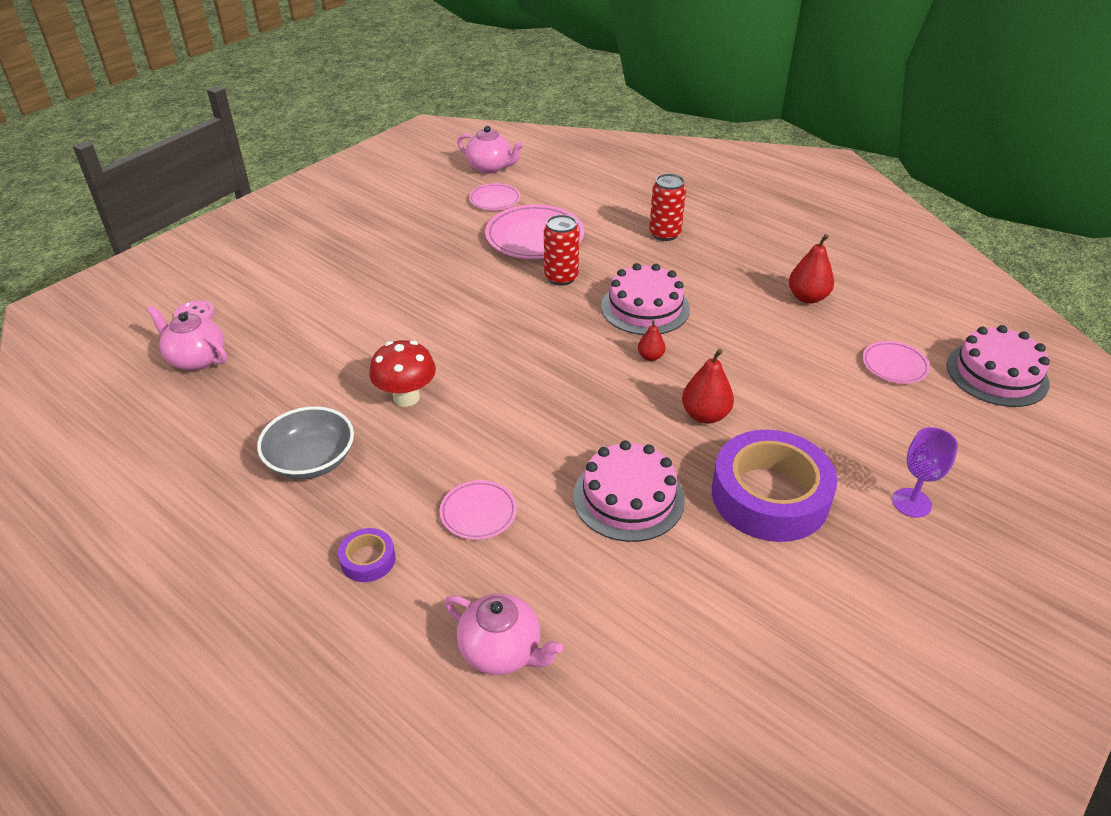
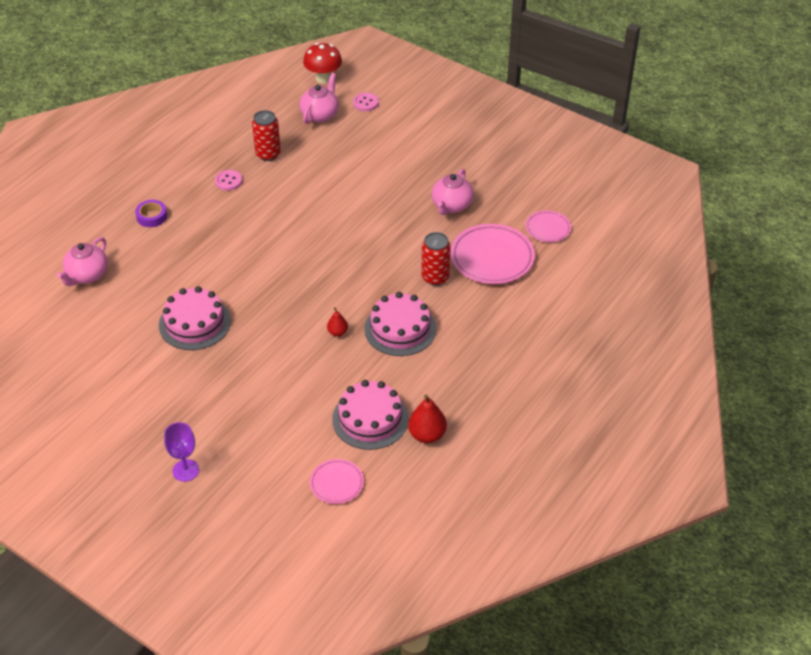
camera: 85 degrees right, 5 degrees up
grey bowl [257,406,354,479] -> pink button [215,170,242,191]
red mushroom [369,340,436,407] -> red mushroom moved to [303,43,342,84]
pink plate [440,480,517,540] -> none
pink teapot [457,126,524,174] -> pink teapot moved to [432,169,474,215]
red can [649,174,686,241] -> red can moved to [252,110,281,161]
red pear [682,349,734,424] -> none
purple tape [712,430,837,542] -> none
pink cake [946,325,1050,407] -> pink cake moved to [332,380,409,450]

